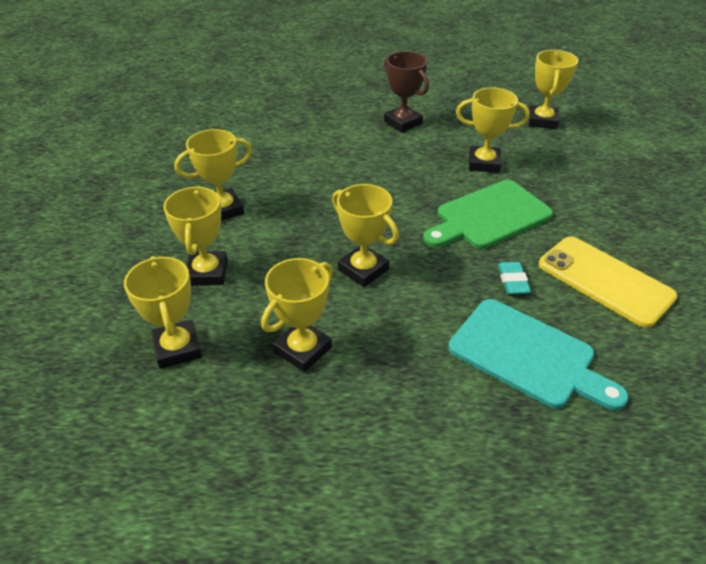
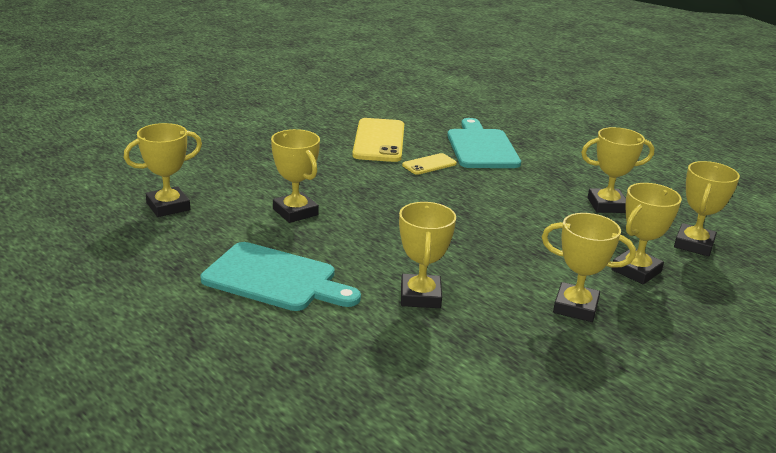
camera: 135 degrees left, 15 degrees down
yellow trophy [332,184,399,287] -> yellow trophy moved to [399,202,456,308]
brown trophy [384,51,429,133] -> turquoise cutting board [201,242,361,311]
green cutting board [423,180,553,249] -> none
turquoise eraser [498,262,531,295] -> yellow phone [402,153,457,175]

